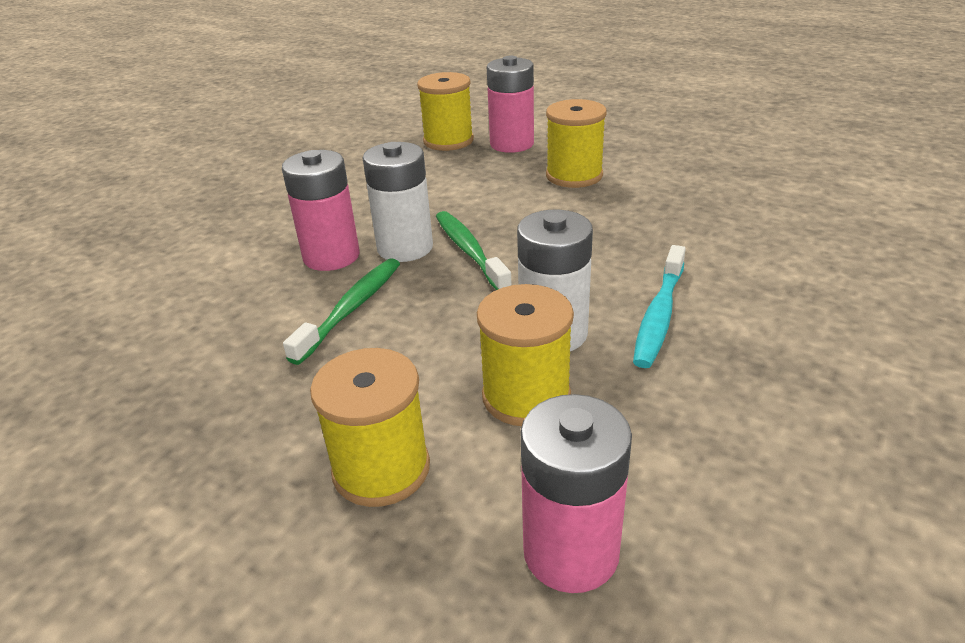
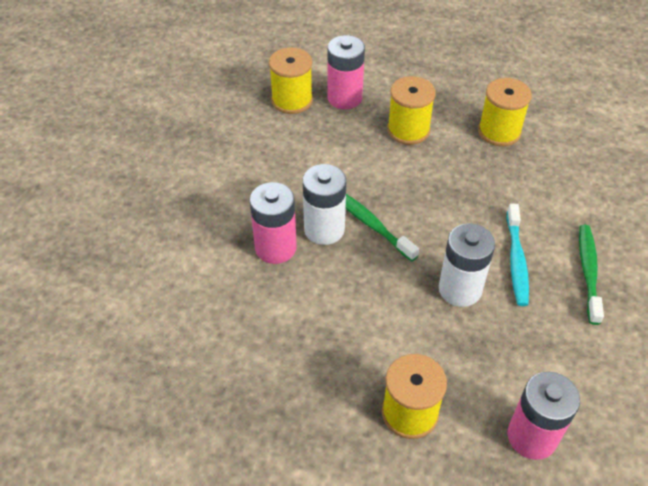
camera: 20 degrees left, 15 degrees up
green toothbrush [283,258,400,365] -> green toothbrush moved to [579,225,604,325]
yellow spool [477,284,574,426] -> yellow spool moved to [478,78,532,146]

